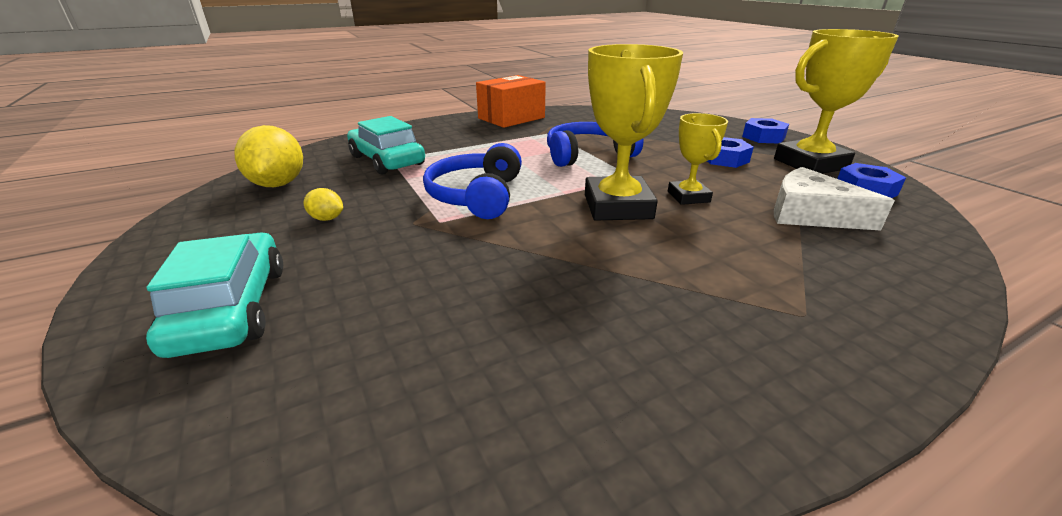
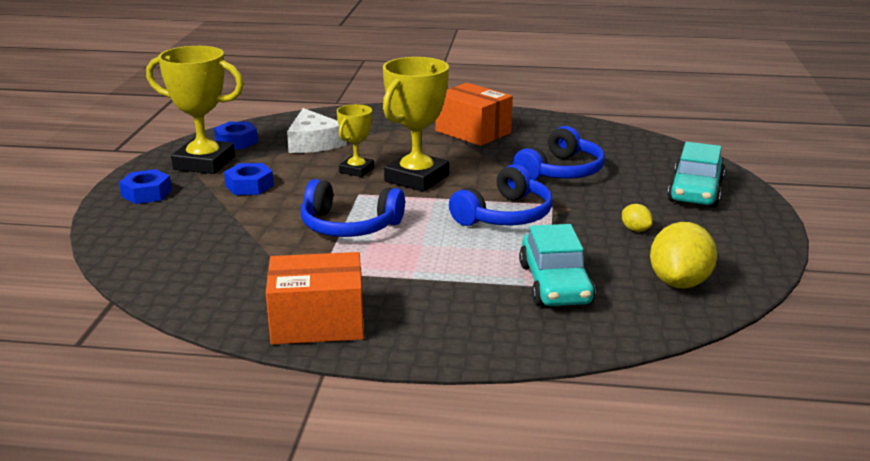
camera: 145 degrees left, 5 degrees down
none -> orange box [436,83,513,146]
none -> blue headphones [513,126,605,180]

